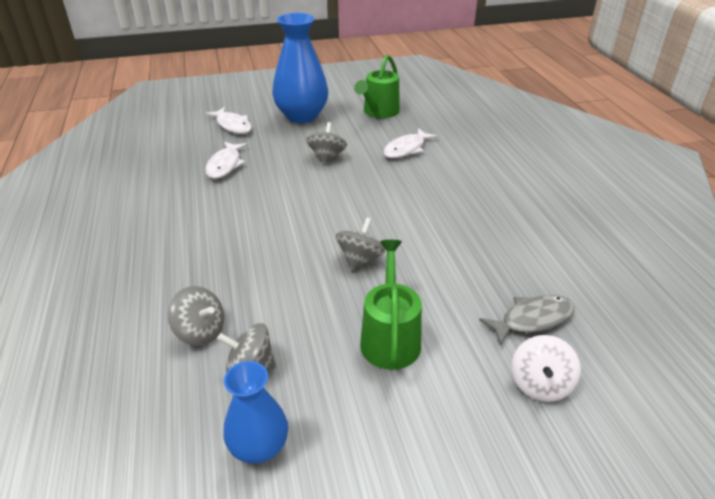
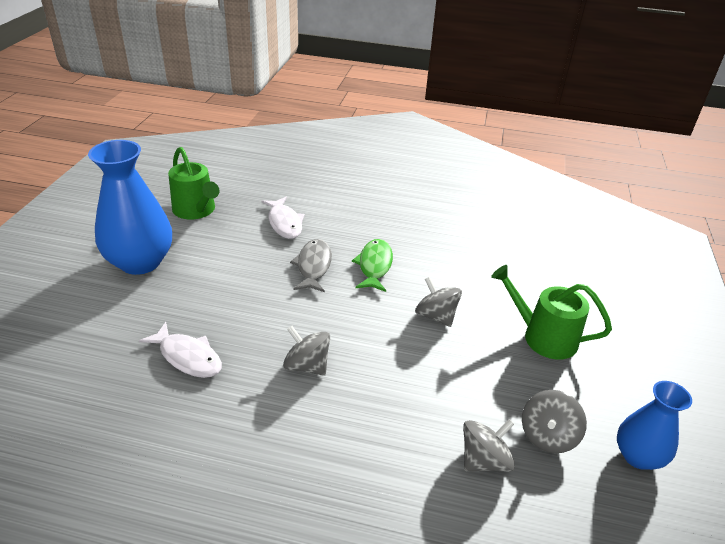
camera: 65 degrees left, 0 degrees up
white fish [205,107,252,134] -> none
grey spinning top [306,122,347,164] -> grey spinning top moved to [283,326,330,376]
grey fish [479,295,574,346] -> grey fish moved to [290,239,332,292]
white spinning top [511,335,581,402] -> none
none -> green fish [352,239,393,292]

